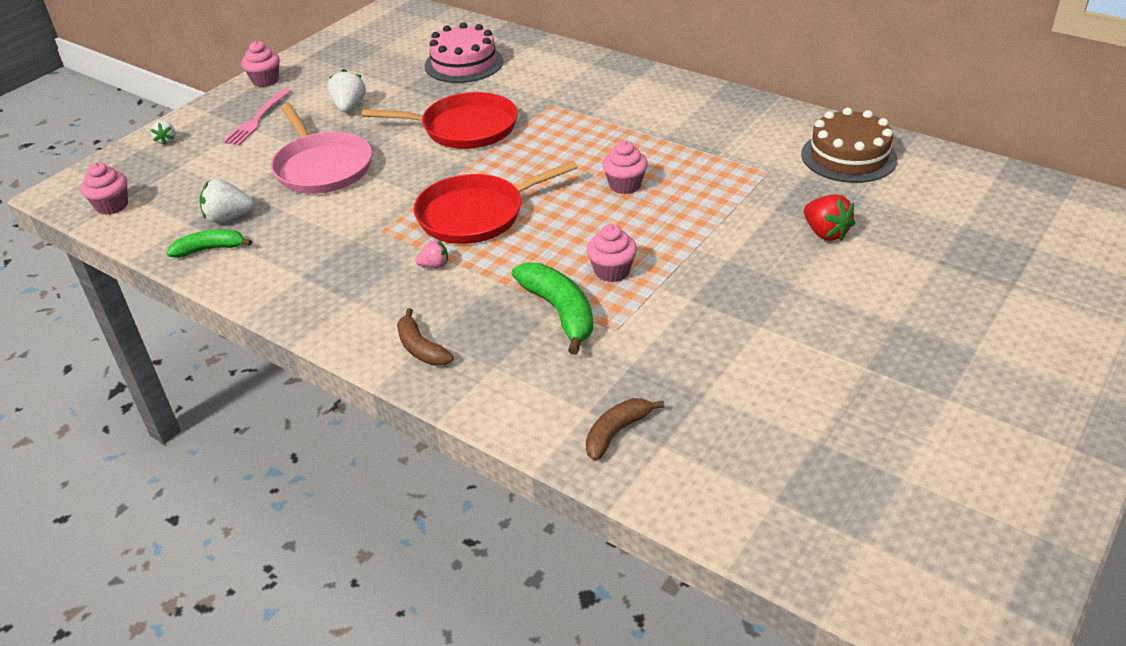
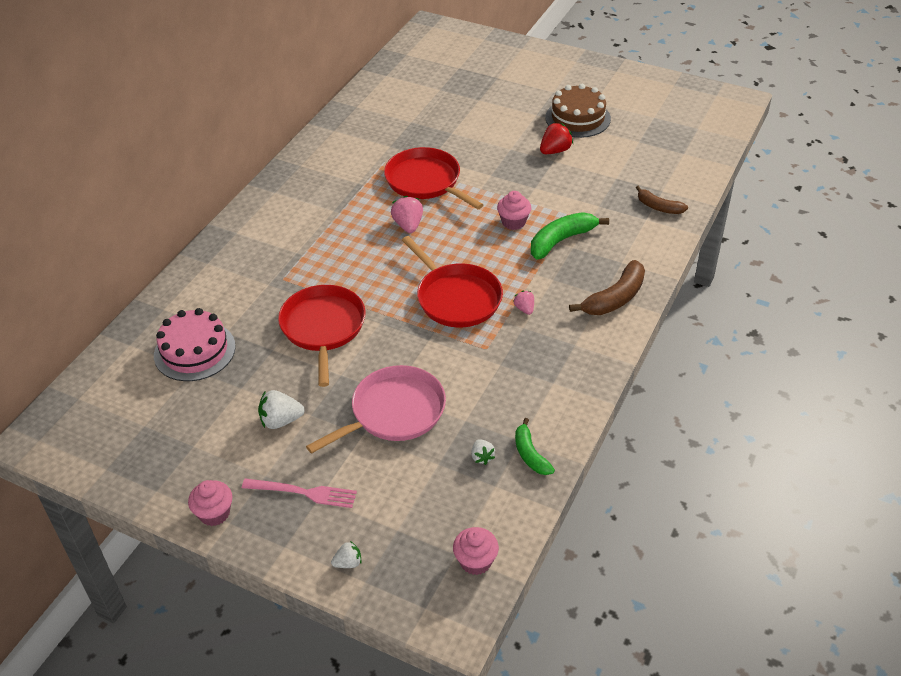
camera: 100 degrees left, 5 degrees up
white strawberry [199,179,254,223] -> white strawberry [471,439,495,465], size x0.60
brown banana [397,308,454,366] -> brown banana [569,260,645,315], size x1.57
pink cupcake [602,141,648,194] -> pink strawberry [391,196,423,233]
brown cake [801,108,898,183] -> brown cake moved to [545,84,611,138]
red strawberry [804,194,855,241] -> red strawberry moved to [540,123,573,154]
none -> red pan [384,147,483,209]

